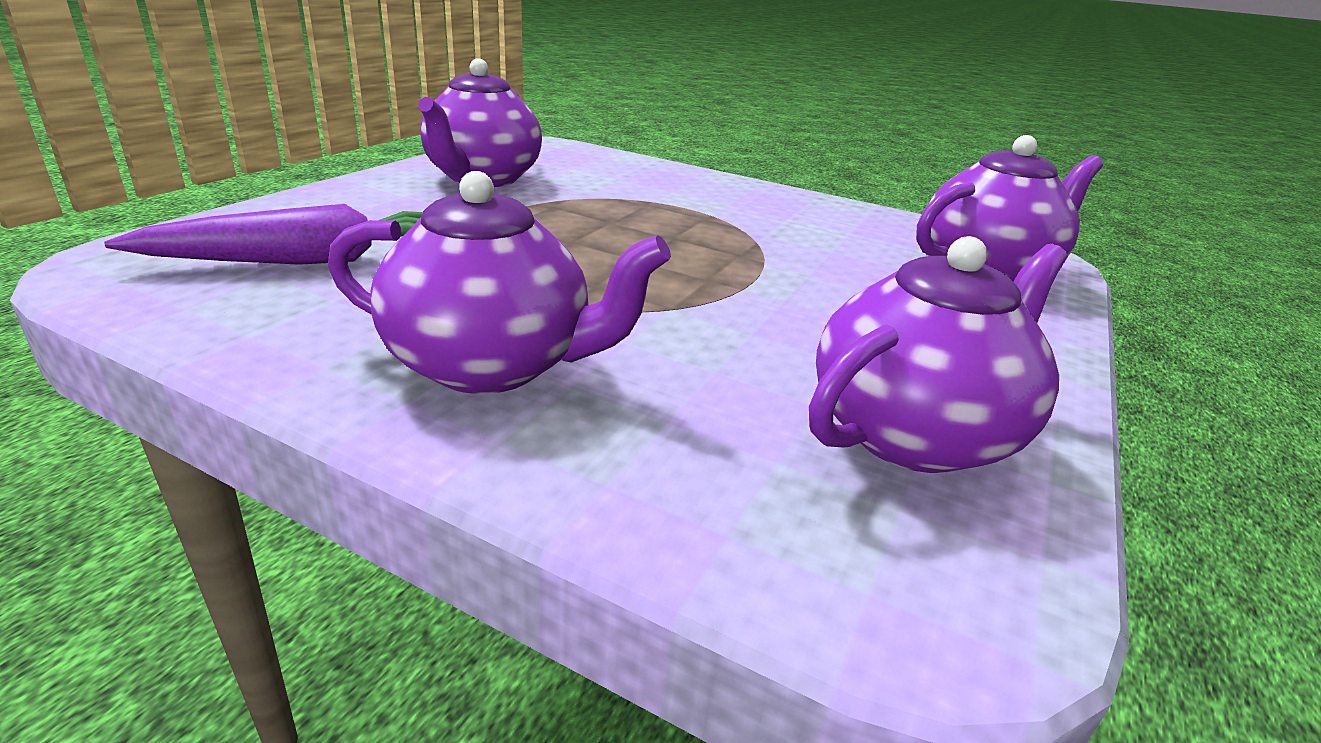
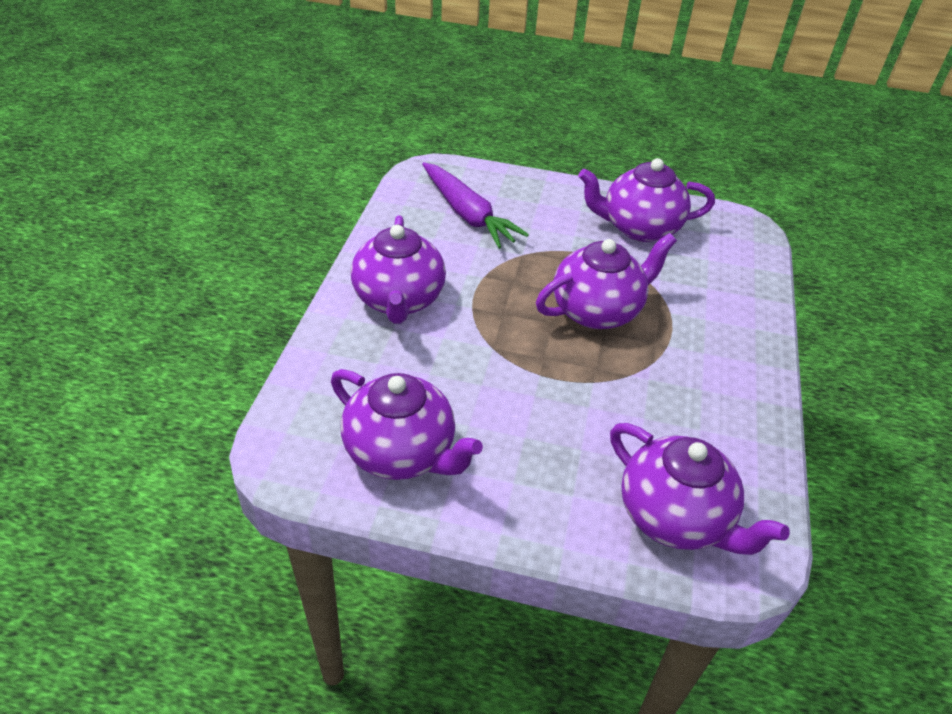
camera: 75 degrees right, 15 degrees up
none -> purple teapot [536,233,677,329]

